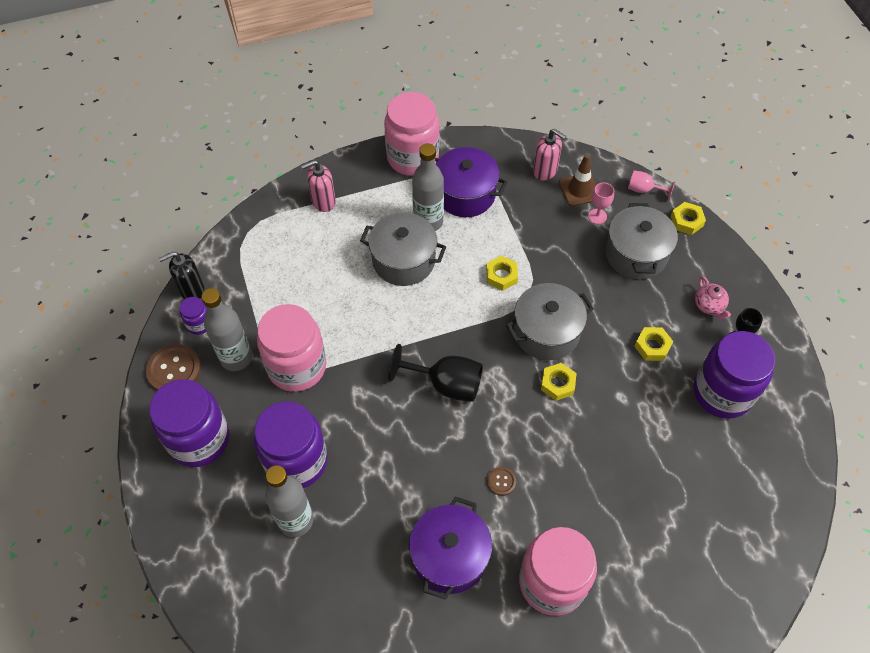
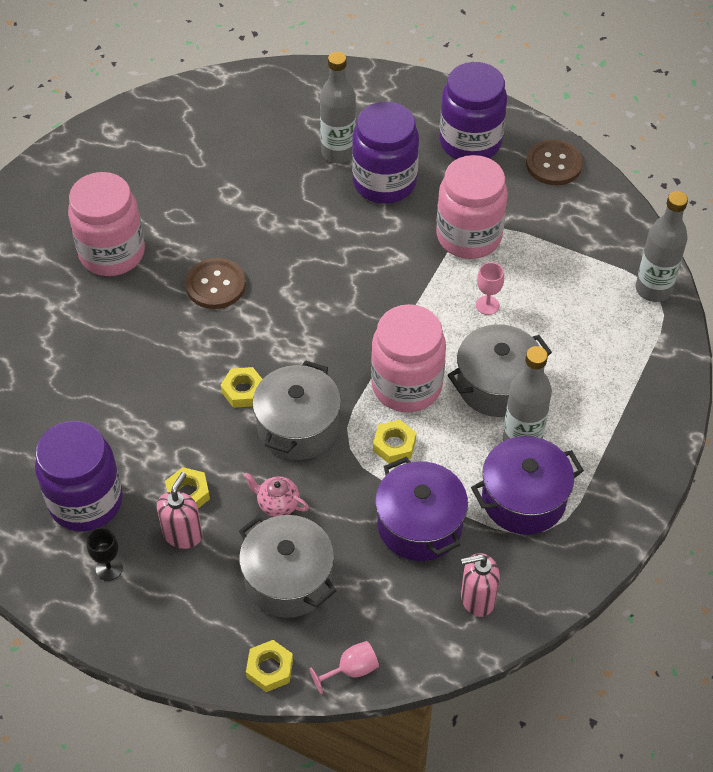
camera: 135 degrees right, 5 degrees down
black soap dispenser [159,252,204,299] -> none
purple jar [180,297,207,335] -> none
grey bottle [201,288,252,371] -> grey bottle moved to [636,191,688,302]
pink soap dispenser [301,160,336,212] -> pink soap dispenser moved to [157,472,202,549]
pink jar [384,92,440,176] -> pink jar moved to [371,304,446,412]
black goblet [388,344,483,402] -> none
purple pot [409,497,492,600] -> purple pot moved to [375,457,468,561]
brown button [487,467,516,496] -> brown button [185,258,246,309], size x1.95
brown traffic cone [559,154,596,206] -> none
pink goblet [588,182,614,224] -> pink goblet moved to [476,262,504,315]
pink teapot [695,276,731,319] -> pink teapot moved to [244,472,309,517]

